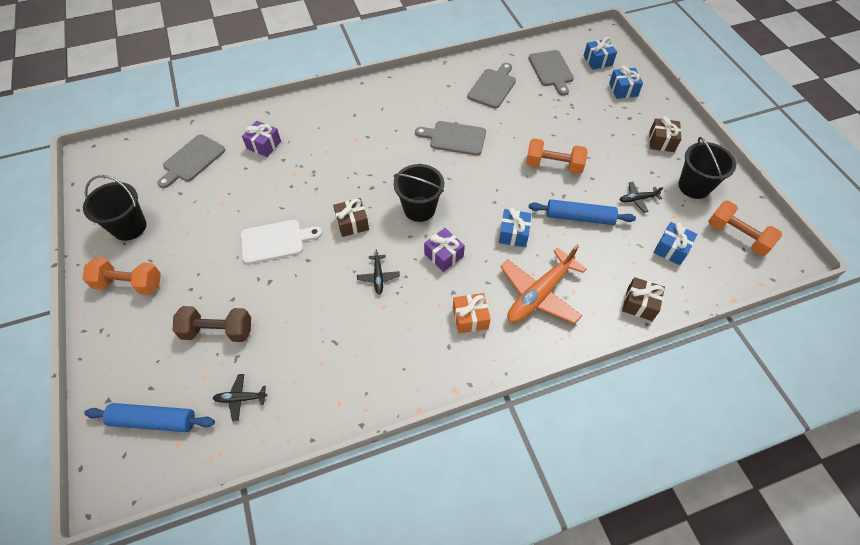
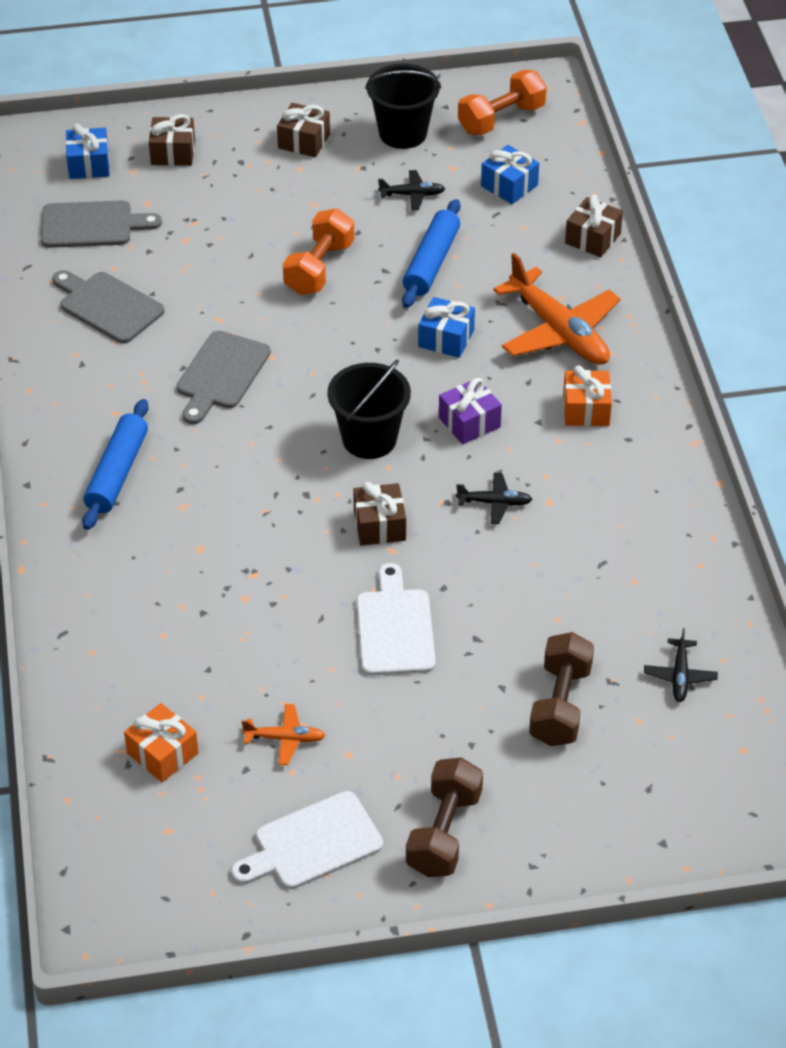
camera: 80 degrees left, 10 degrees down
black bucket [83,175,147,241] -> white cutting board [231,791,383,889]
orange dumbbell [83,257,161,295] -> brown dumbbell [406,758,483,877]
blue rolling pin [84,403,215,432] -> blue rolling pin moved to [82,399,149,530]
grey cutting board [157,134,225,188] -> orange gift [124,703,199,782]
purple gift [242,121,281,157] -> none
blue gift [609,66,643,99] -> brown gift [149,114,195,166]
black plane [620,182,664,213] -> black plane turned 90 degrees counterclockwise [378,170,445,210]
none -> orange plane [242,704,326,765]

